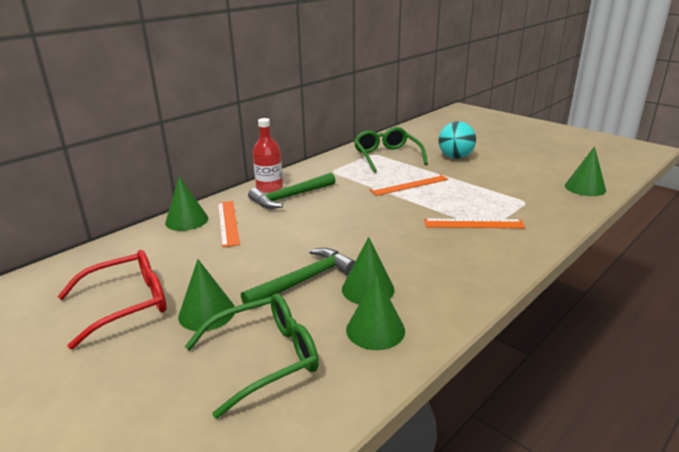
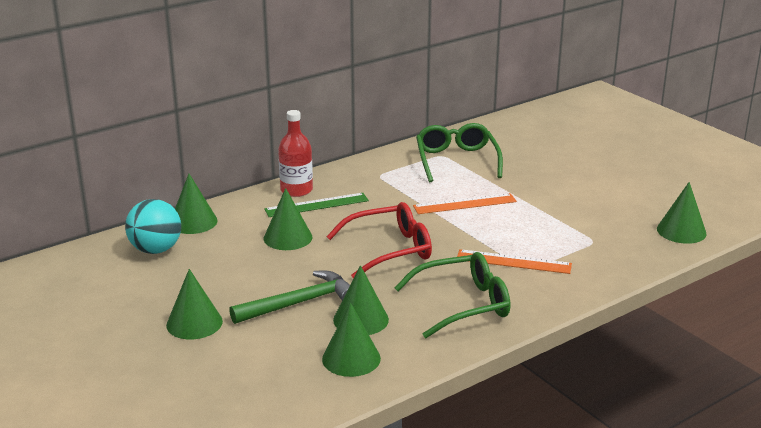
camera: 10 degrees right, 0 degrees up
red glasses [57,250,167,349] -> red glasses moved to [326,202,432,279]
green glasses [185,293,319,419] -> green glasses moved to [394,252,510,338]
orange ruler [218,201,240,247] -> none
green hammer [248,173,336,209] -> green ruler [264,193,369,217]
turquoise ball [438,121,476,159] -> turquoise ball moved to [125,199,181,254]
none -> green cone [264,188,312,250]

